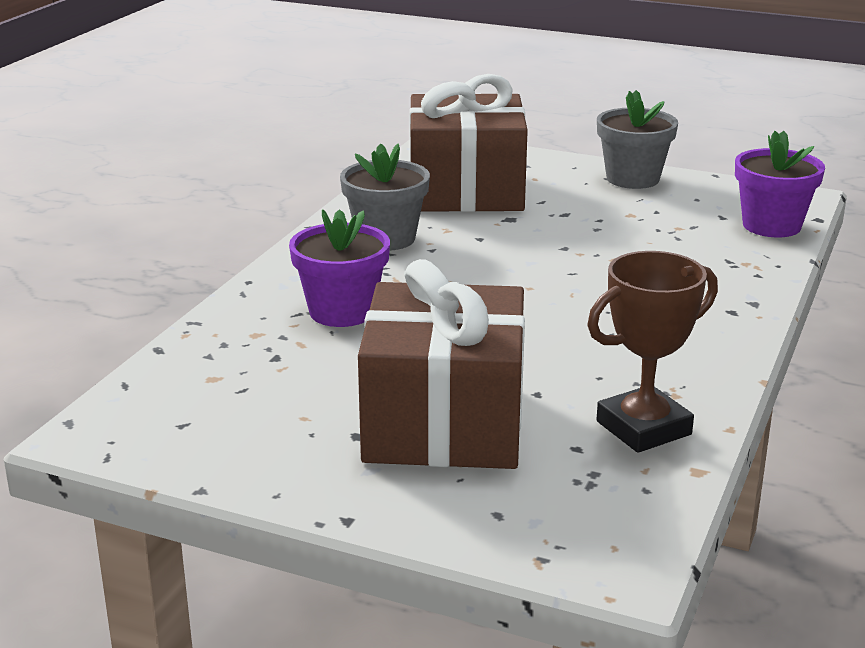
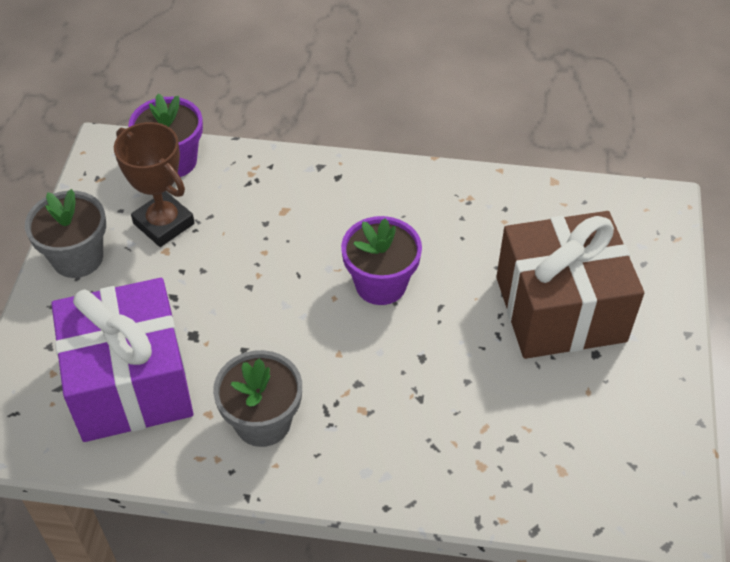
camera: 105 degrees left, 25 degrees up
purple flower pot [289,209,390,327] -> purple flower pot moved to [341,216,422,305]
brown gift [409,74,528,212] -> purple gift [51,278,193,442]
brown trophy [587,251,718,453] -> brown trophy moved to [114,122,195,247]

